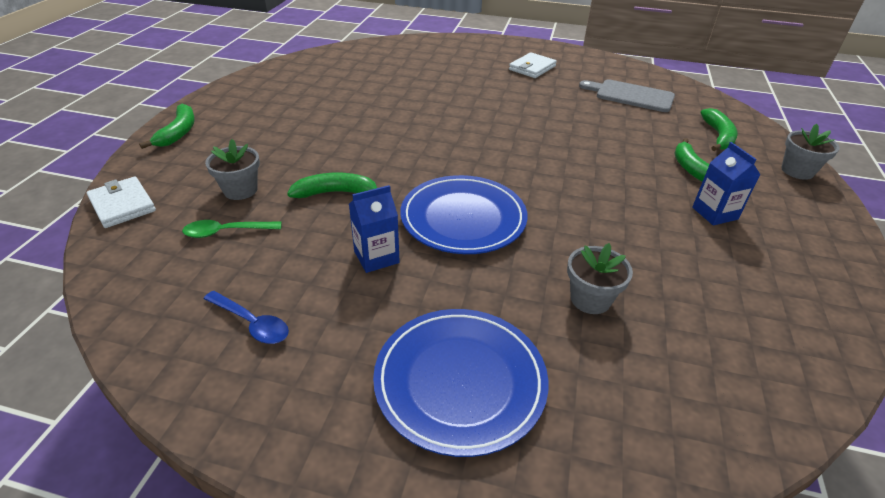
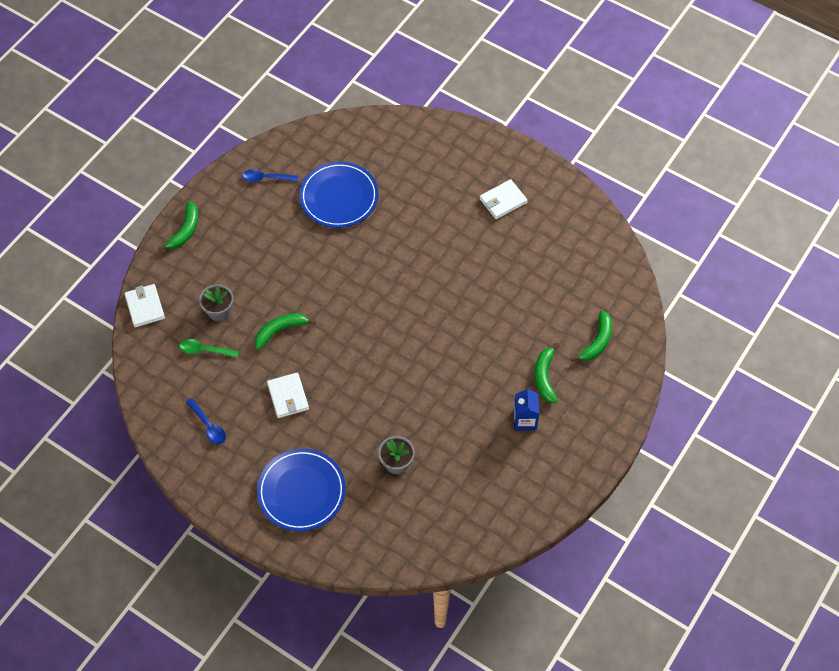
camera: 20 degrees right, 20 degrees up
green banana [287,173,377,198] -> green banana turned 45 degrees counterclockwise [255,313,316,350]
blue carton [349,185,400,273] -> white wallet [267,373,309,418]
blue plate [400,175,528,254] -> blue plate moved to [299,162,378,228]
grey cutting board [579,79,675,112] -> none
grey flower pot [781,124,840,180] -> none
none -> blue spoon [242,169,298,182]

